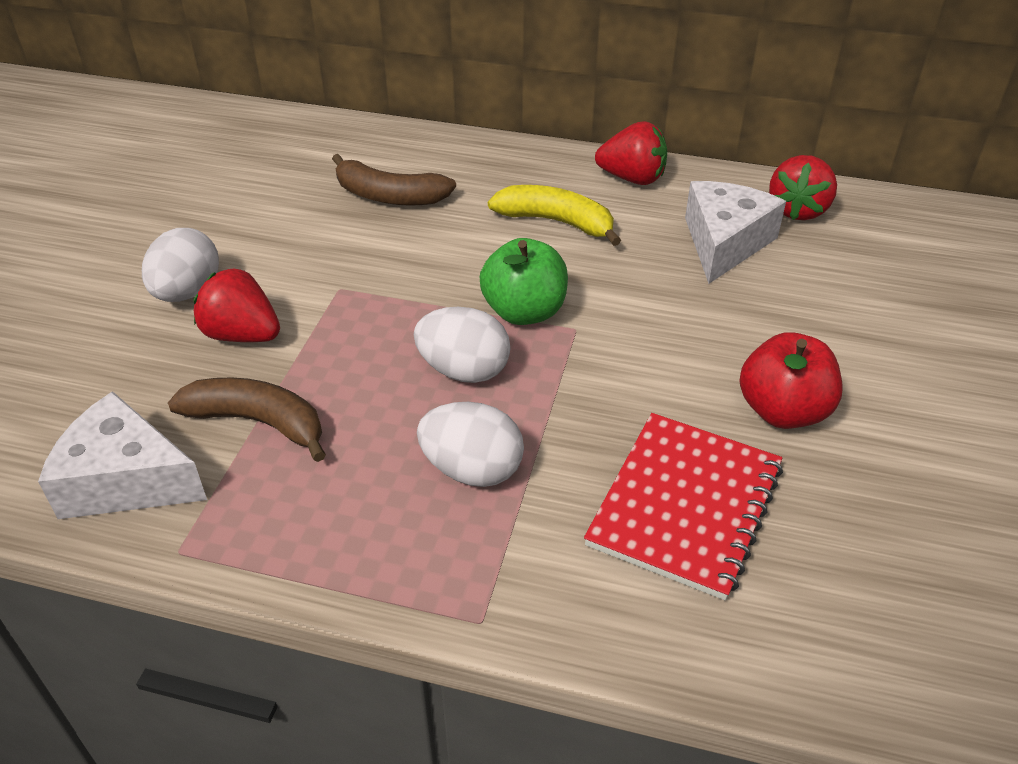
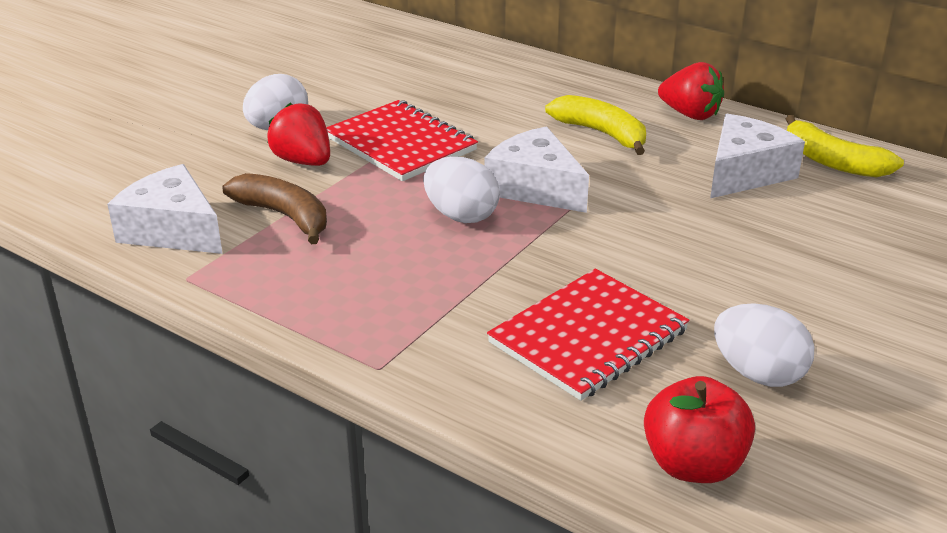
camera: 20 degrees right, 10 degrees down
brown banana [332,154,456,206] -> none
white egg [417,402,524,487] -> white egg moved to [714,303,814,387]
green apple [479,238,568,325] -> white cheese [485,126,589,213]
red apple [739,332,843,429] -> red apple moved to [644,376,755,483]
red strawberry [769,155,837,220] -> yellow banana [786,115,904,177]
none -> red notebook [326,100,478,181]

